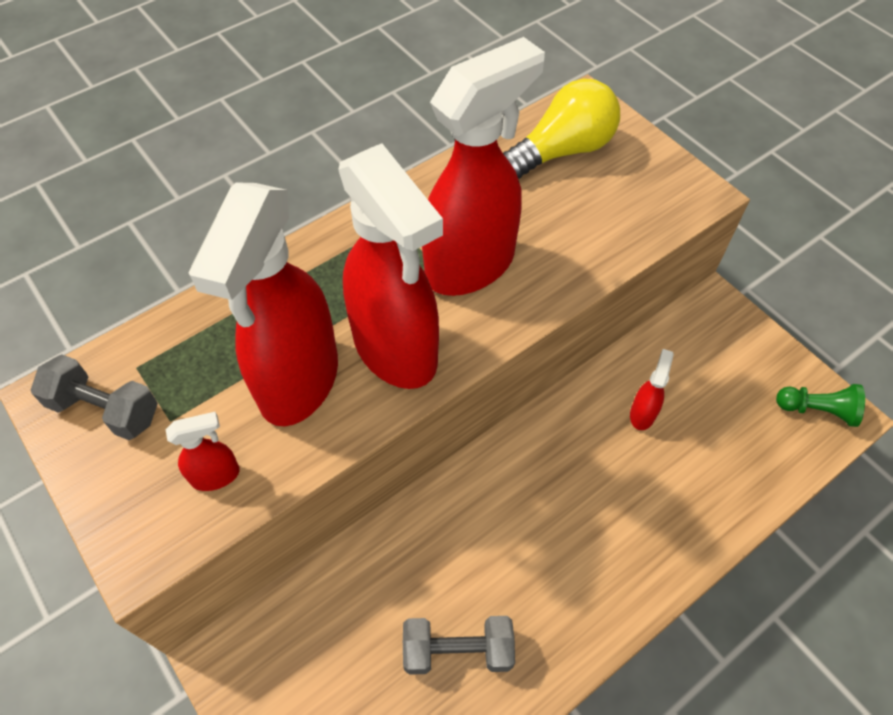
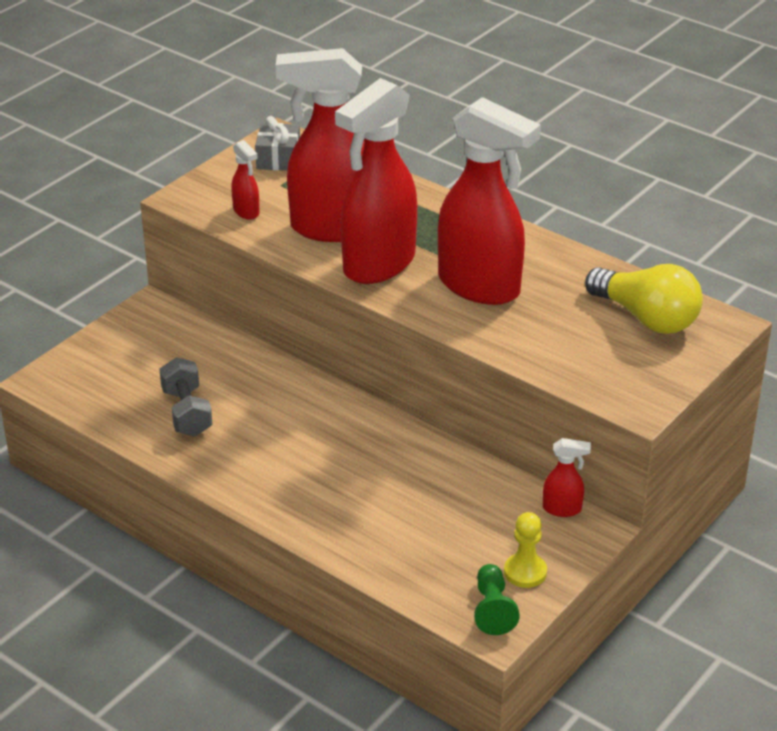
camera: 75 degrees right, 20 degrees down
grey dumbbell [31,355,158,440] -> grey gift [255,116,300,171]
red spray bottle [630,349,674,430] -> red spray bottle moved to [543,438,591,517]
none -> yellow pawn [504,512,547,588]

